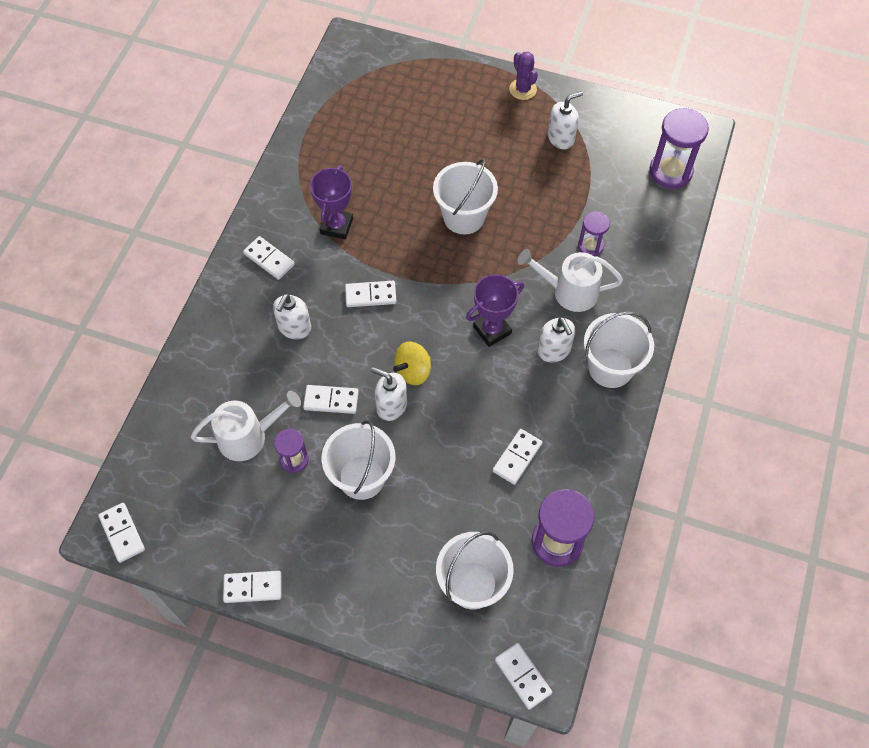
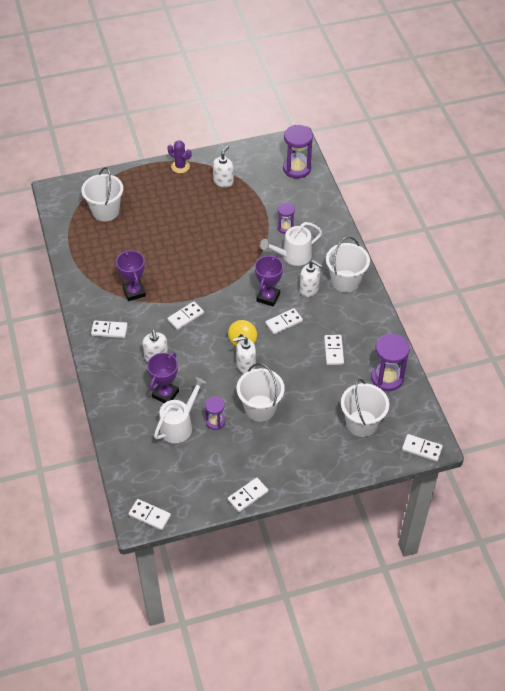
camera: 35 degrees left, 10 degrees down
white domino [303,385,359,414] -> white domino moved to [266,308,303,335]
white bucket [433,159,498,234] -> white bucket moved to [81,167,123,221]
none -> purple trophy [147,352,179,403]

